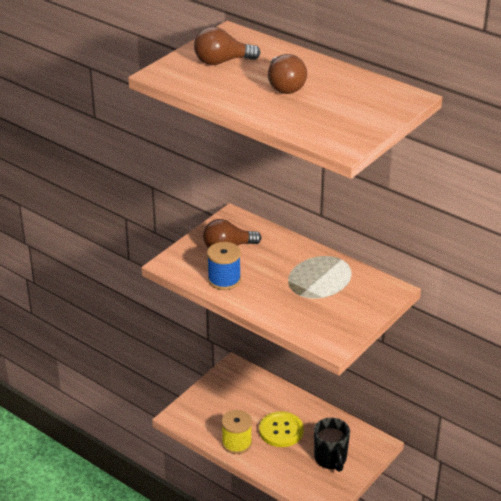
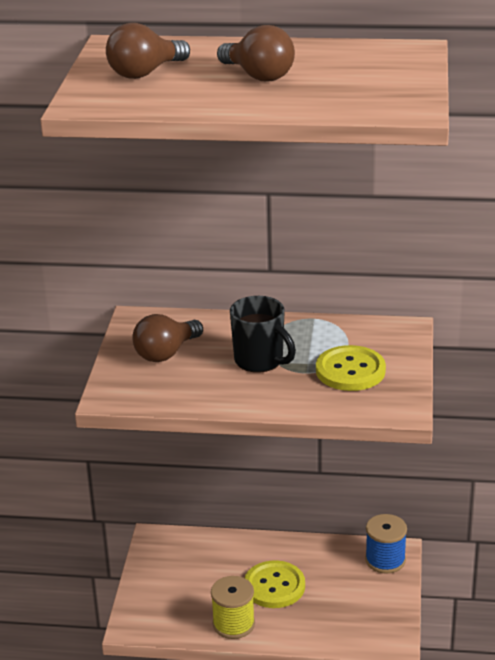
camera: 30 degrees left, 5 degrees down
blue spool [207,242,241,290] -> blue spool moved to [365,514,407,574]
black mug [314,418,350,472] -> black mug moved to [230,296,296,373]
none -> yellow button [316,345,386,391]

